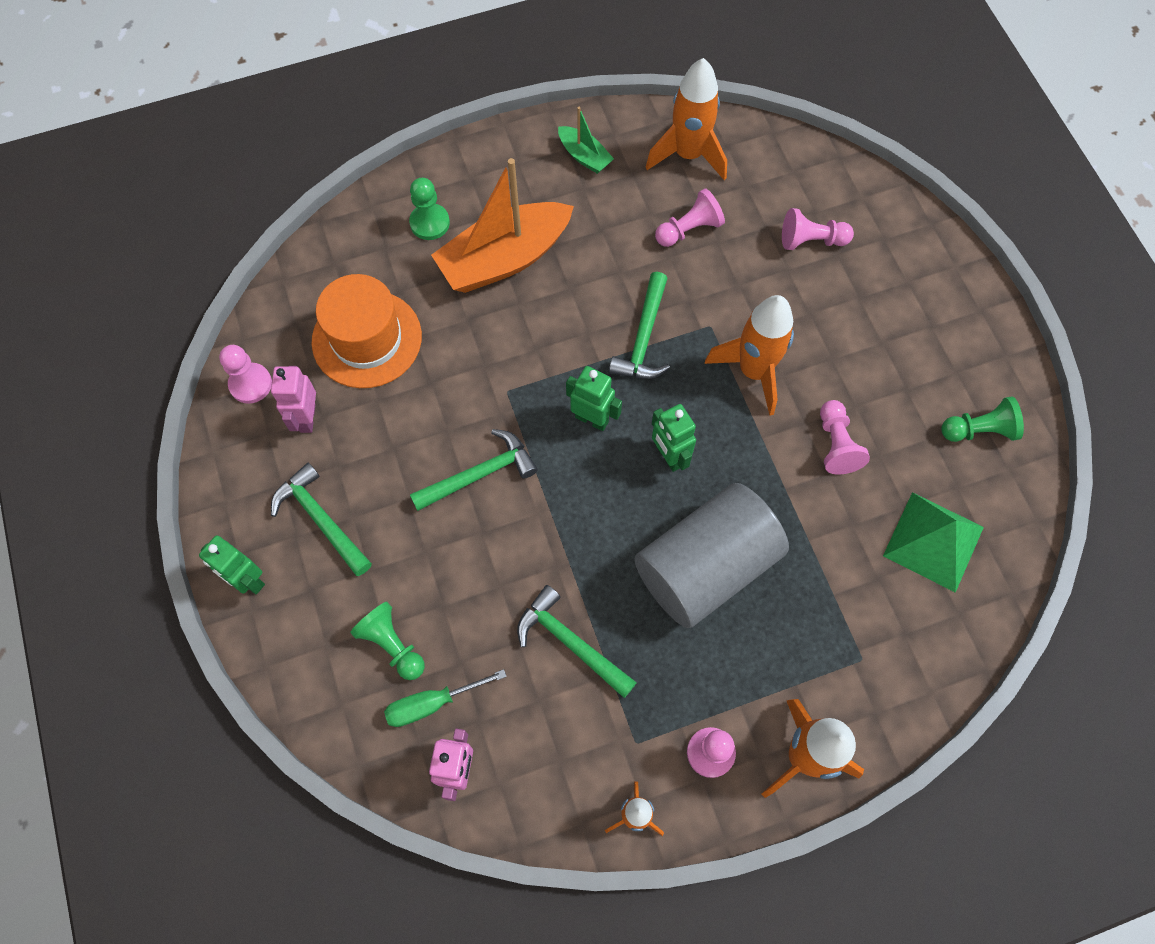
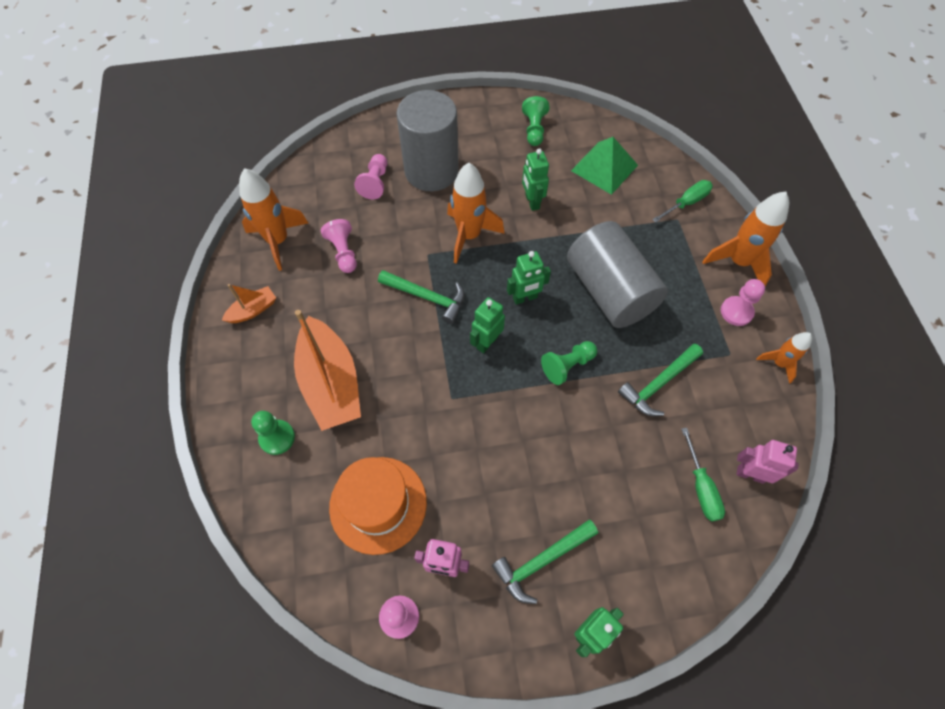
camera: 80 degrees left, 5 degrees down
green pawn [350,602,425,680] -> green pawn moved to [541,341,597,385]
green hammer [410,429,538,511] -> none
green boat [558,107,614,174] -> orange boat [222,284,276,323]
pink pawn [820,400,870,474] -> green robot [522,148,549,211]
none -> grey cylinder [396,90,459,191]
none -> green screwdriver [652,180,713,223]

